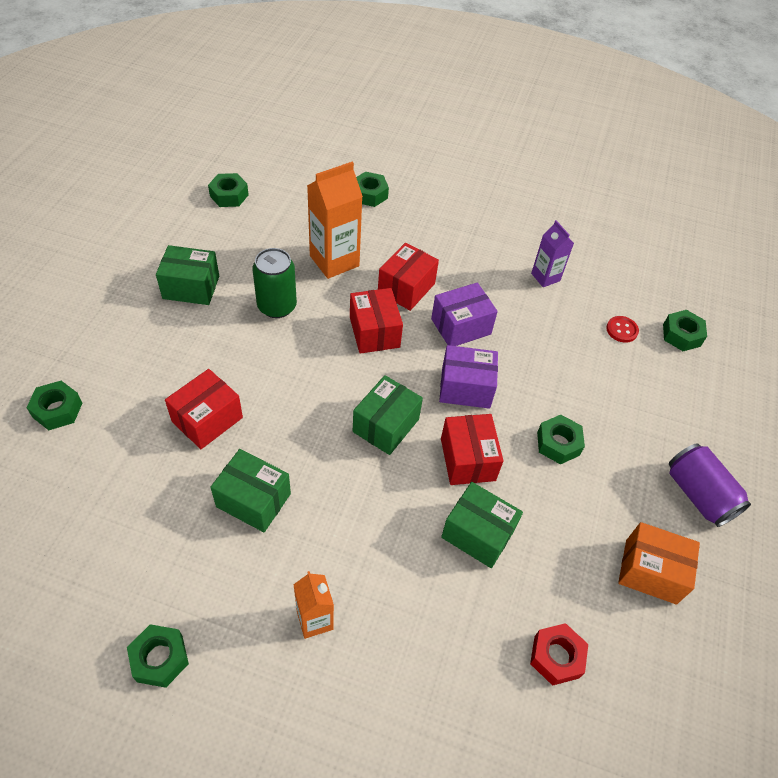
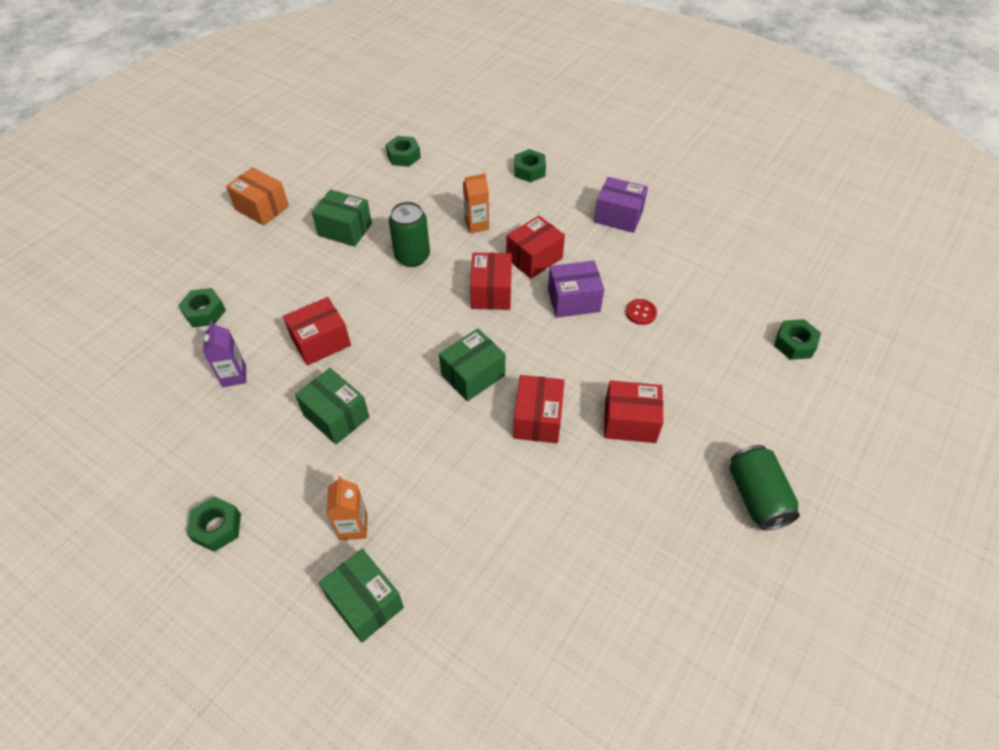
camera: 20 degrees right, 0 degrees up
orange carton [307,162,363,279] -> orange carton [463,173,489,234], size x0.59
purple box [439,345,498,409] -> purple box moved to [594,177,648,233]
green box [441,482,523,568] -> green box moved to [319,549,404,643]
red nut [530,623,588,686] -> none
purple carton [531,220,574,287] -> purple carton moved to [203,321,246,387]
green nut [537,415,585,464] -> red box [604,381,663,443]
red button [606,316,639,343] -> red button moved to [626,299,657,325]
orange box [618,522,700,604] -> orange box moved to [226,167,289,226]
purple can [669,443,751,527] -> green can [729,445,800,531]

